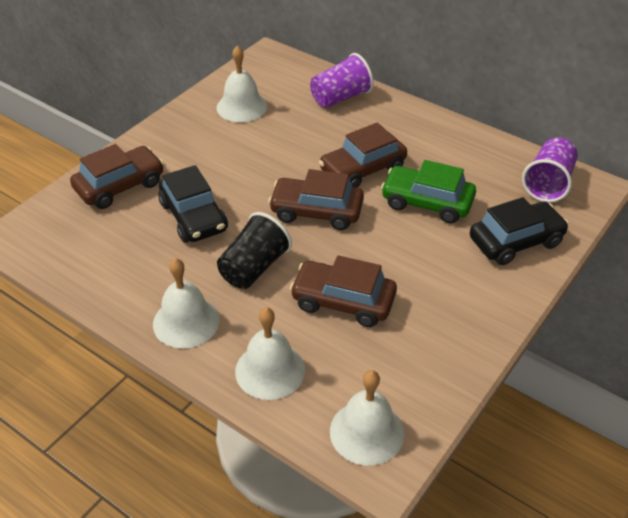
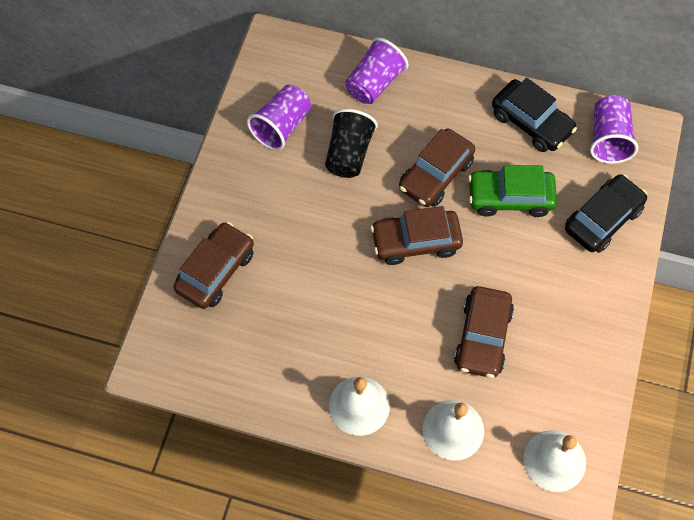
camera: 20 degrees left, 20 degrees up
black car [158,165,228,243] -> black car moved to [492,78,577,152]
white bell [217,45,267,122] -> purple cup [247,85,311,151]
black cup [217,212,292,289] -> black cup moved to [325,109,378,178]
brown car [290,255,397,327] -> brown car turned 75 degrees counterclockwise [454,286,514,378]

